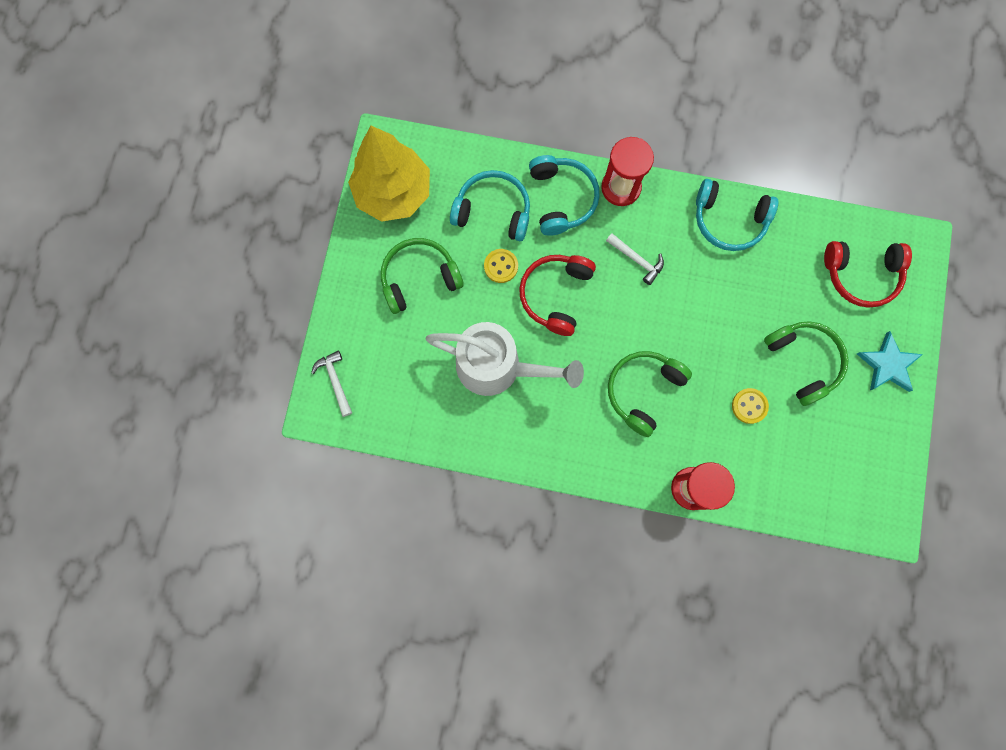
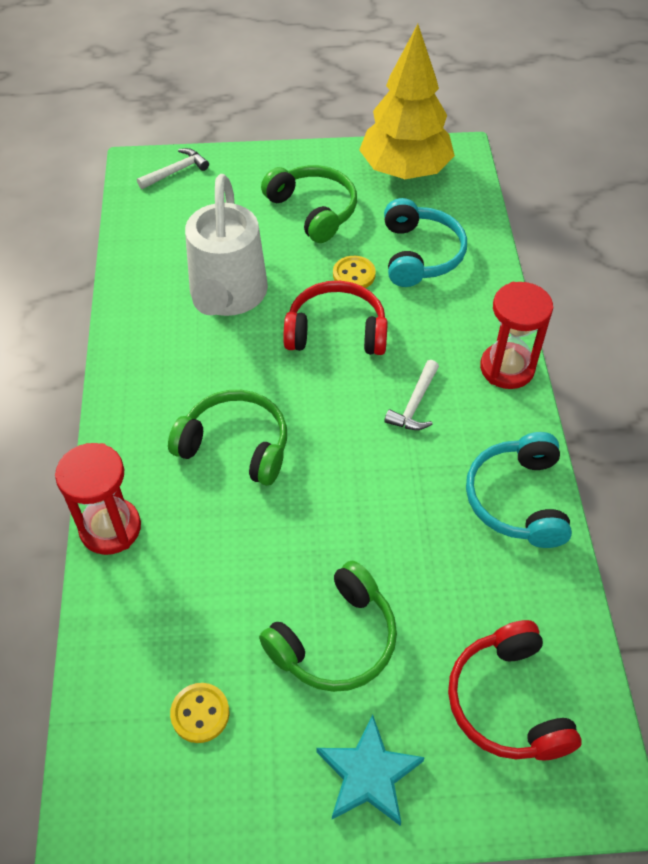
camera: 75 degrees right, 25 degrees down
turquoise headphones [529,155,600,236] -> none
yellow button [732,388,769,424] -> yellow button moved to [170,683,229,743]

